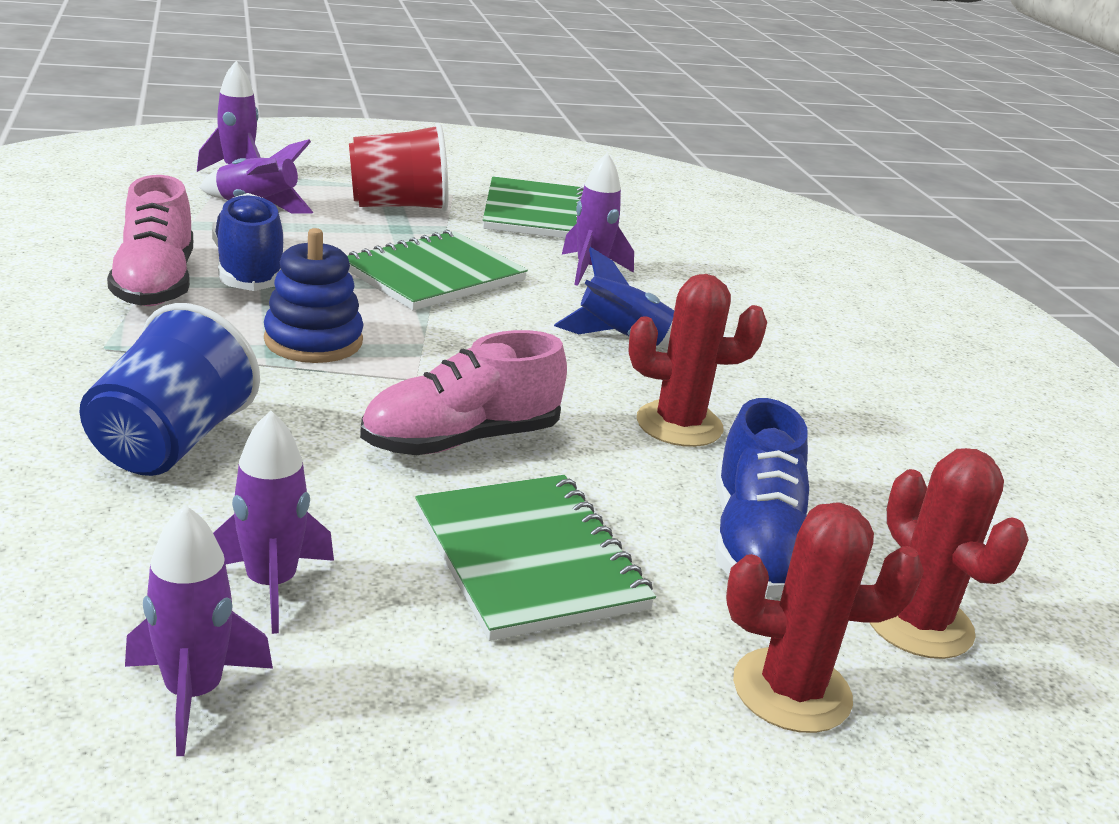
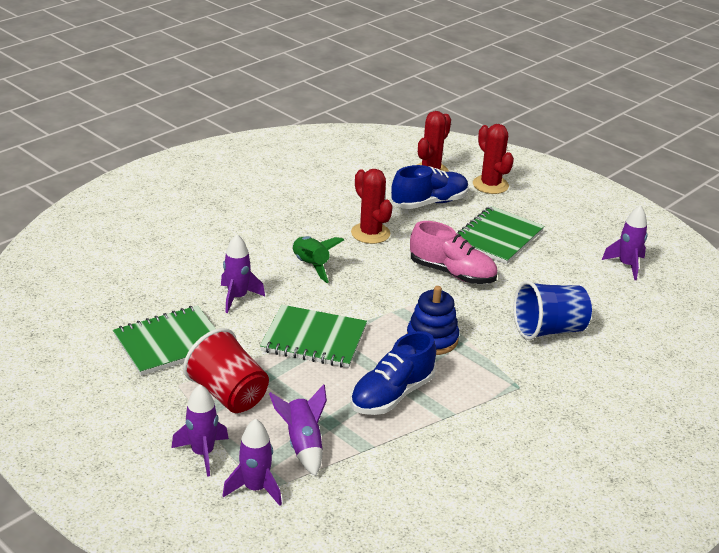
camera: 120 degrees left, 5 degrees up
pink shoe [107,175,193,306] -> none
purple rocket [213,411,334,634] -> purple rocket moved to [172,384,229,477]
blue rocket [554,247,674,347] -> green rocket [292,236,344,283]

